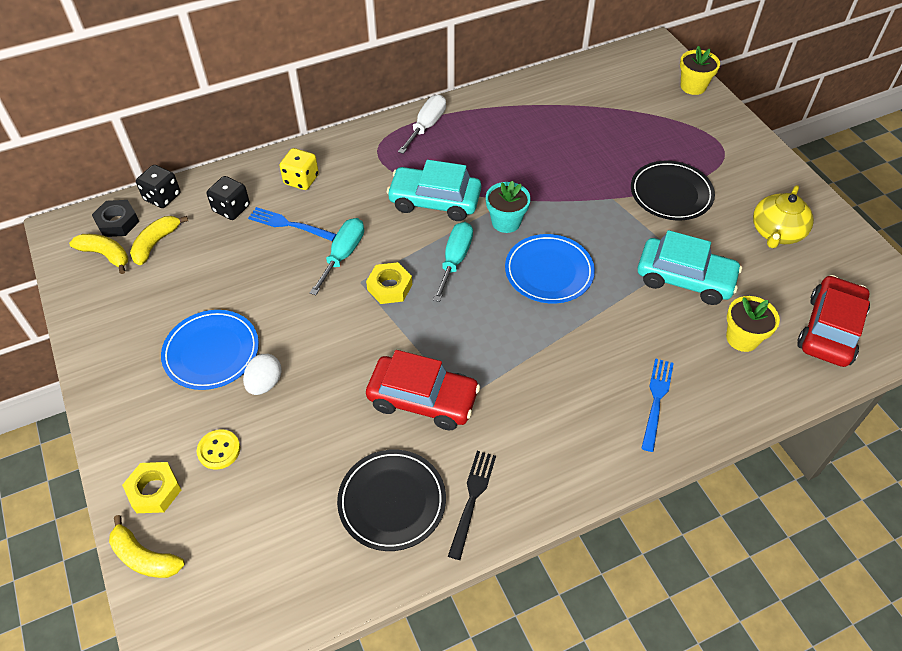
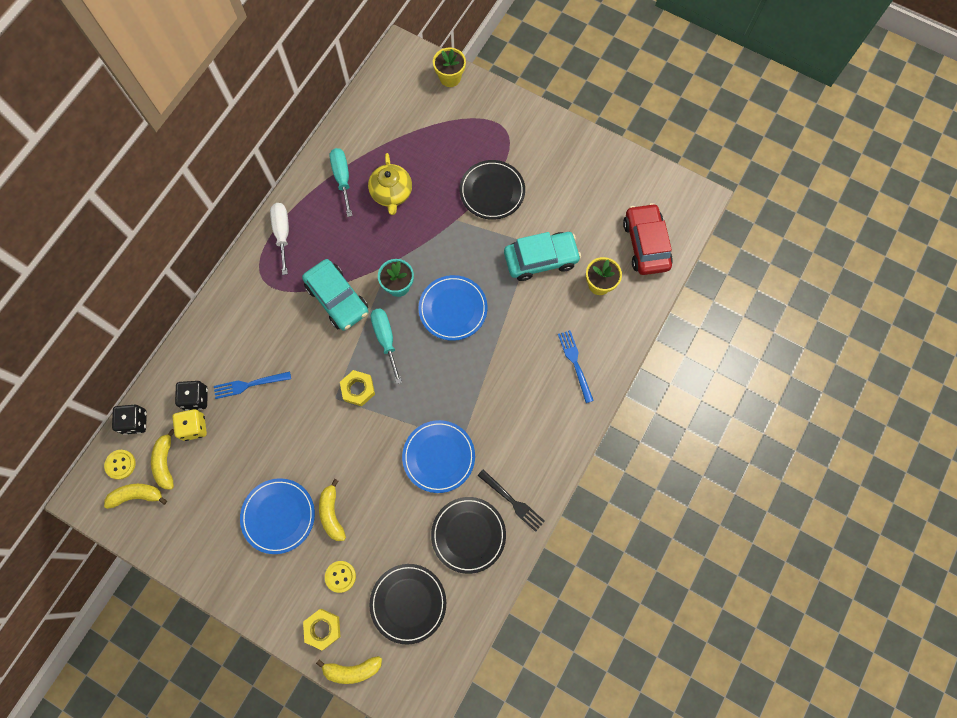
camera: 35 degrees left, 20 degrees up
black nut [92,200,139,237] -> yellow button [104,450,136,480]
white egg [243,354,282,395] -> yellow banana [319,479,346,541]
yellow dice [280,148,319,190] -> yellow dice moved to [172,409,207,441]
turquoise screwdriver [310,218,364,295] -> turquoise screwdriver moved to [330,148,353,217]
red car [366,350,480,430] -> blue plate [402,420,475,493]
turquoise car [386,160,481,221] -> turquoise car turned 105 degrees counterclockwise [302,259,369,331]
black fork [448,451,496,560] -> black fork turned 150 degrees clockwise [478,469,545,532]
yellow teapot [753,185,814,248] -> yellow teapot moved to [368,153,412,215]
none -> black plate [369,564,446,644]

